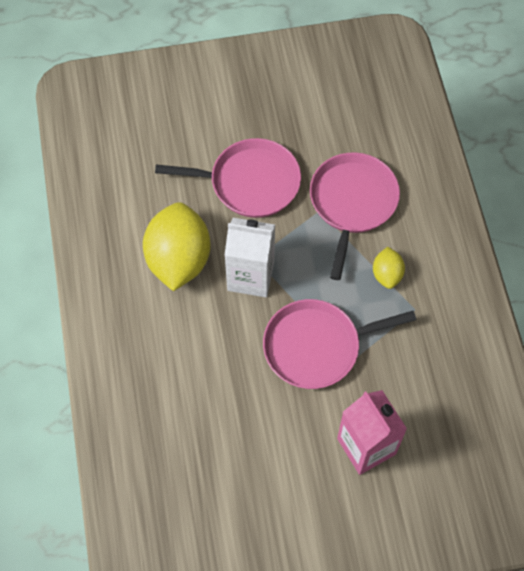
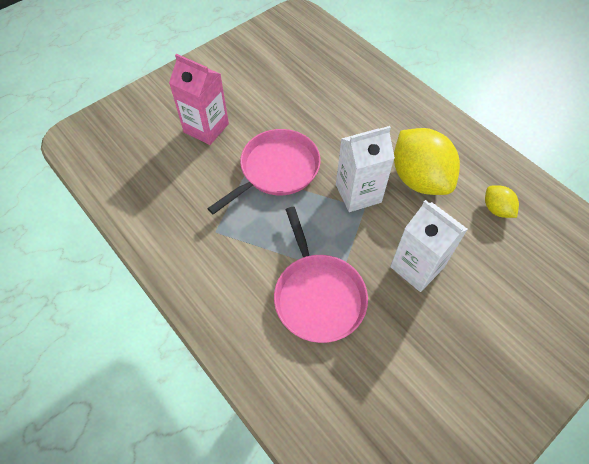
camera: 150 degrees right, 5 degrees down
pink pan [155,138,301,218] -> white carton [390,200,468,292]
yellow lemon [373,247,405,289] -> yellow lemon moved to [485,185,519,218]

